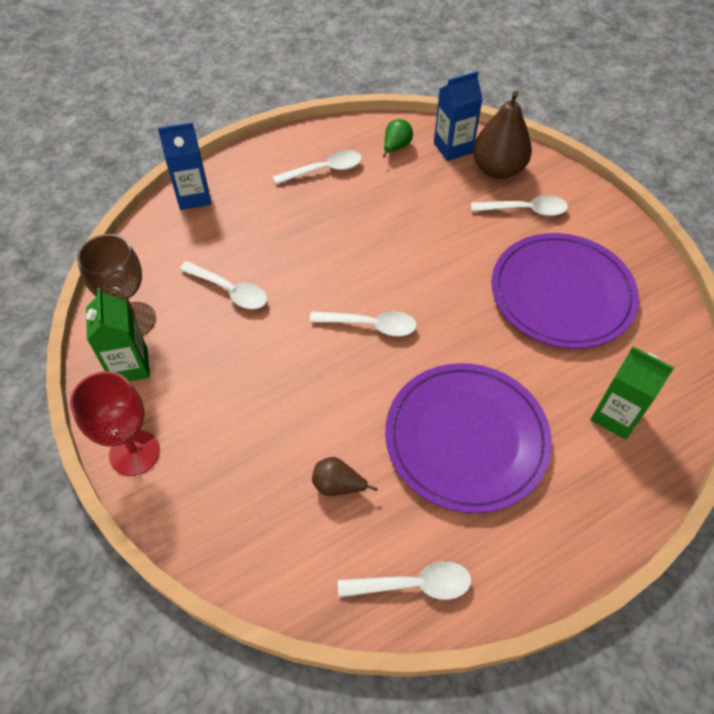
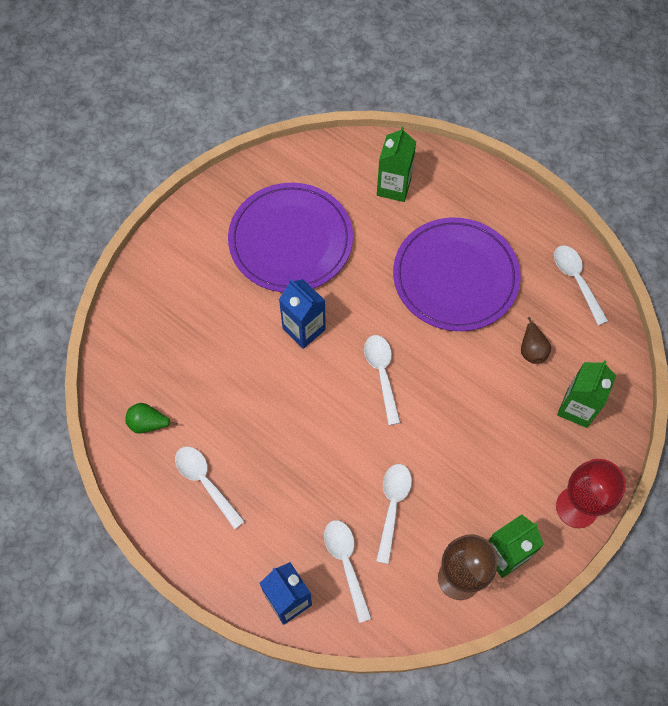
camera: 110 degrees left, 10 degrees up
blue carton [434,71,483,161] -> blue carton moved to [279,279,326,349]
white spoon [471,195,568,216] -> white spoon moved to [324,520,372,623]
brown pear [473,91,532,179] -> none
none -> green carton [557,360,616,428]

